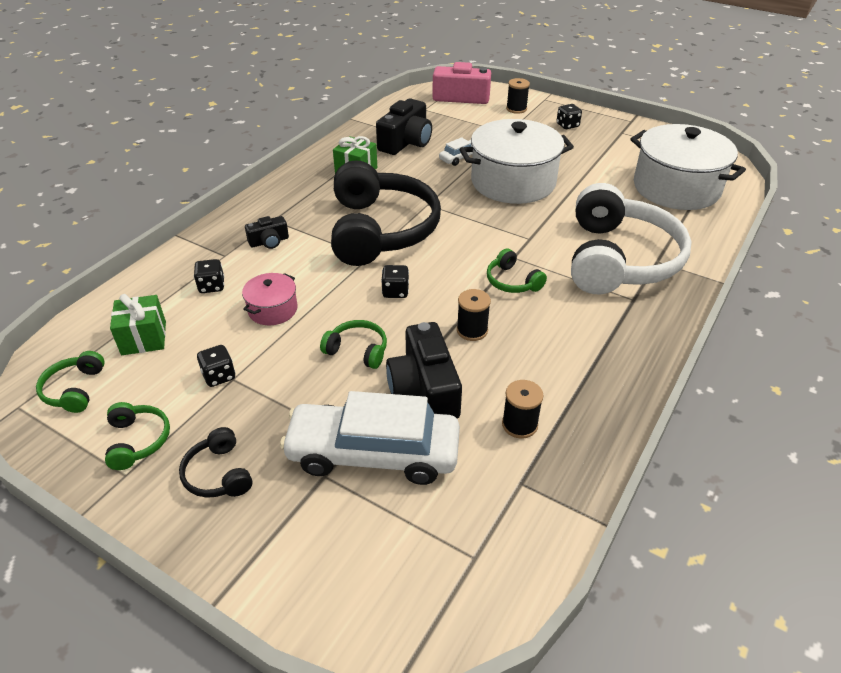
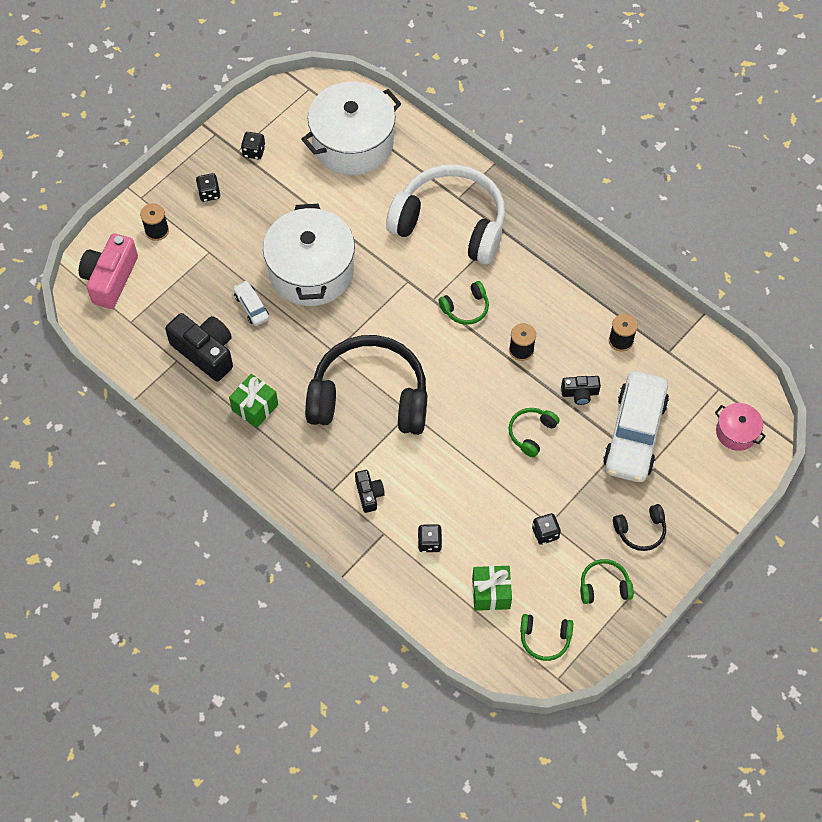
camera: 80 degrees left, 20 degrees up
pink pot [242,273,298,325] -> pink pot moved to [715,403,766,451]
black dice [381,265,409,298] -> black dice moved to [241,132,266,159]
black camera [386,322,462,419] -> black camera [561,376,601,405], size x0.53

